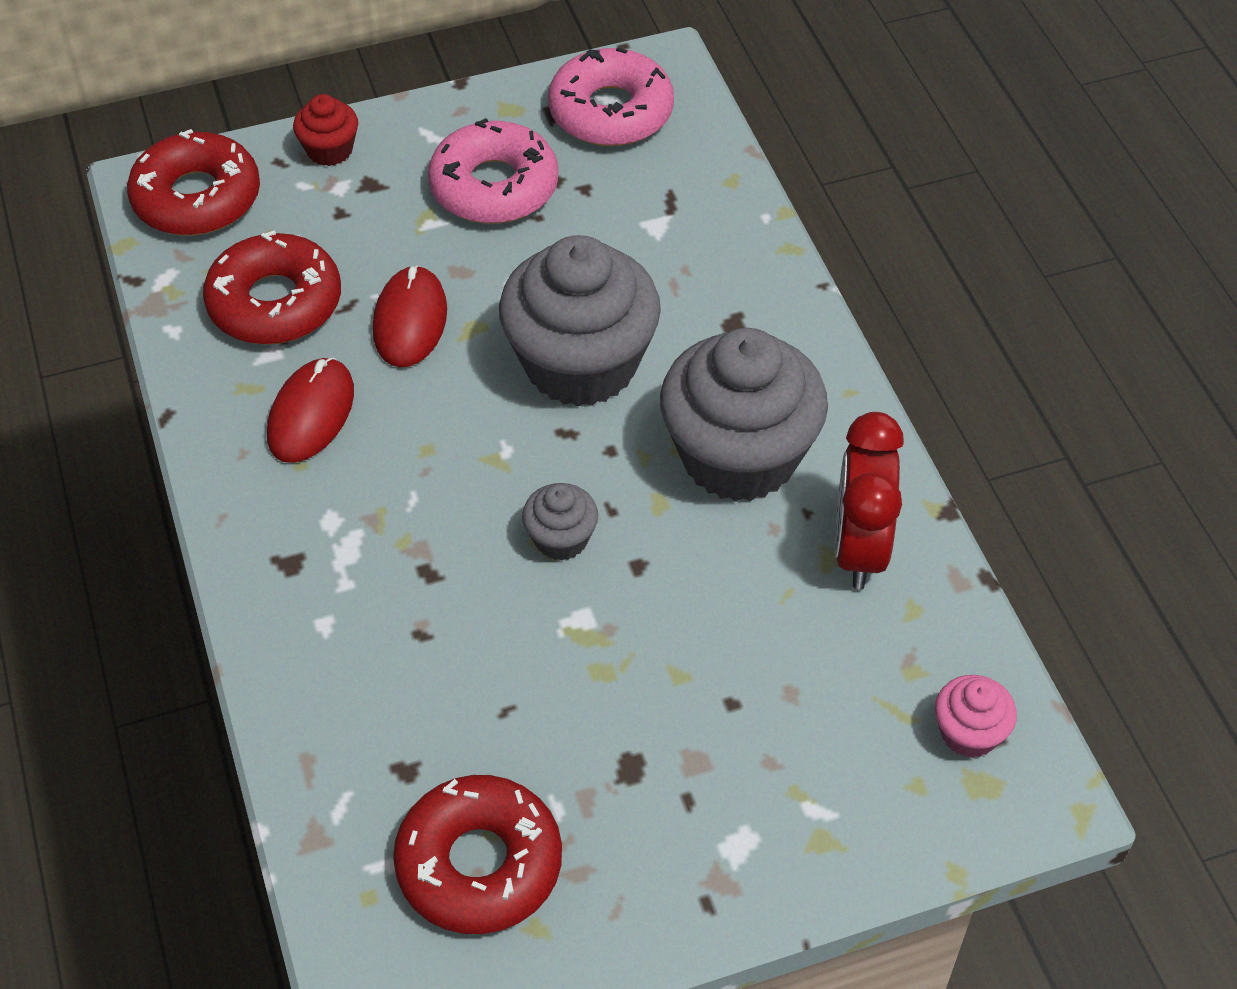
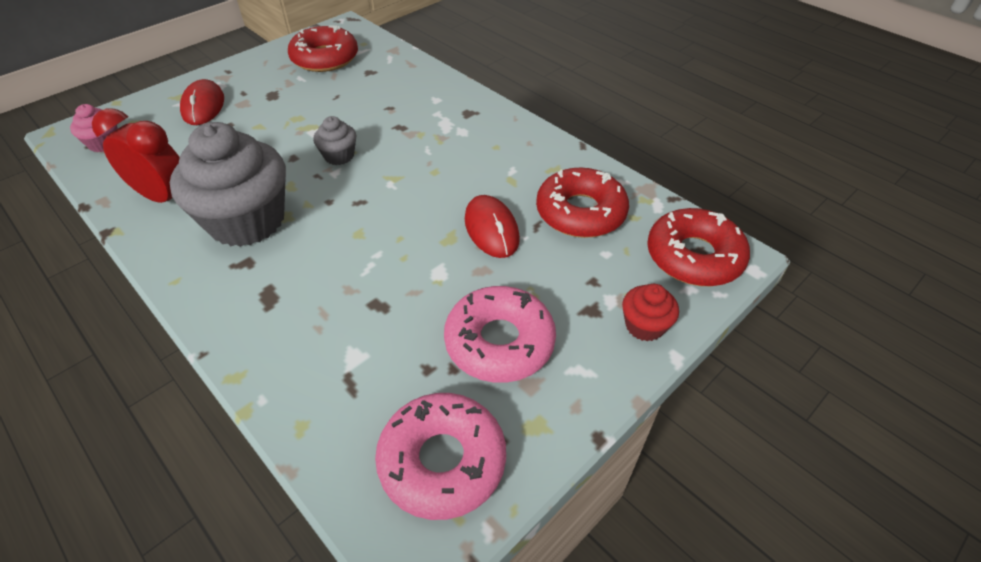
camera: 155 degrees right, 5 degrees down
red mouse [267,357,354,463] -> red mouse moved to [180,79,224,125]
grey cupcake [499,235,661,407] -> none
red clock [835,412,904,590] -> red clock turned 45 degrees counterclockwise [92,109,180,203]

